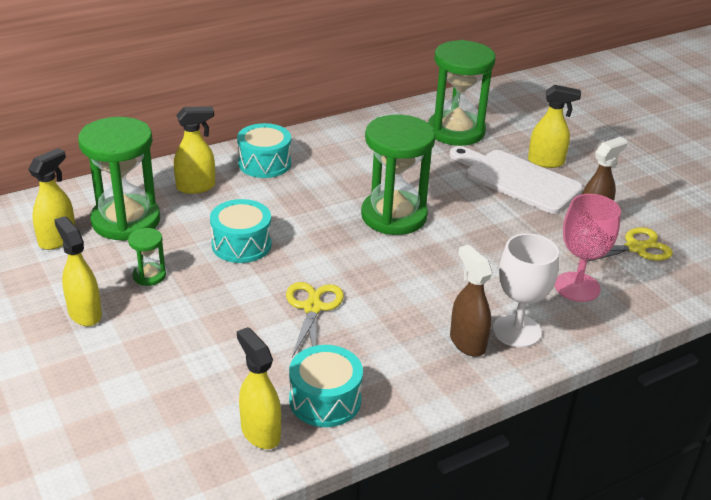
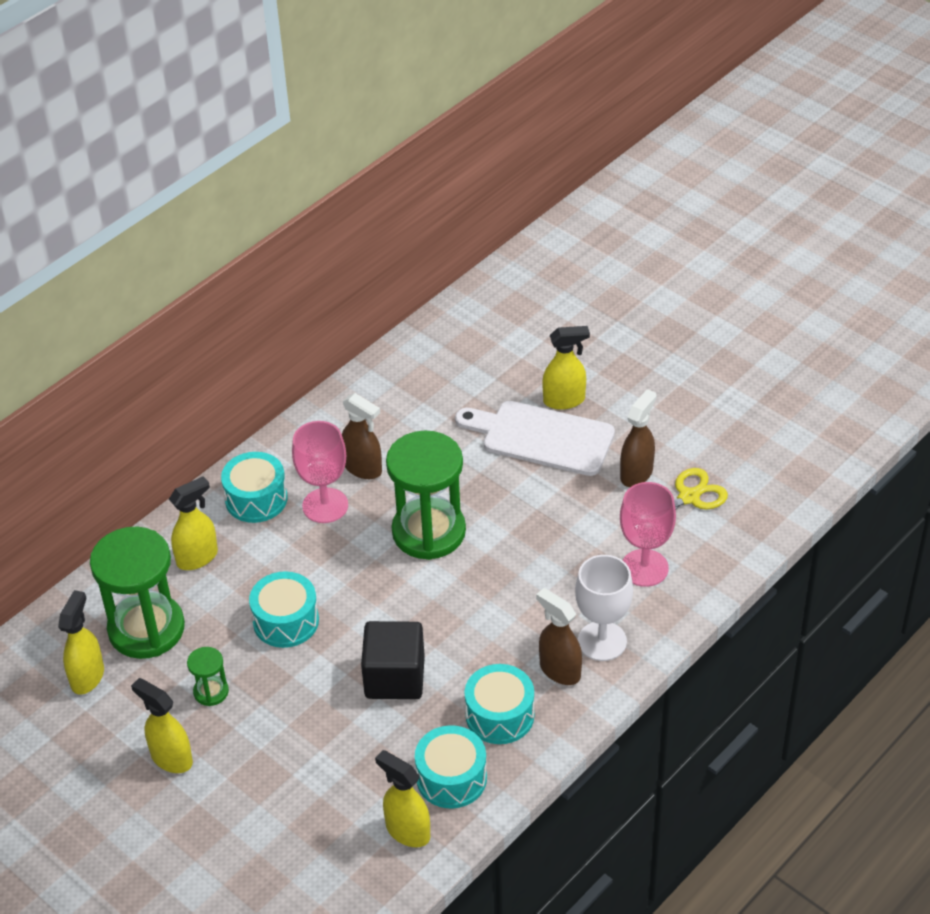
camera: 15 degrees left, 10 degrees up
yellow scissors [286,282,344,357] -> black cube [361,621,425,699]
green hourglass [428,40,495,146] -> none
none -> pink goblet [292,421,348,523]
none -> brown spray bottle [342,393,382,479]
none -> turquoise drum [465,664,534,744]

